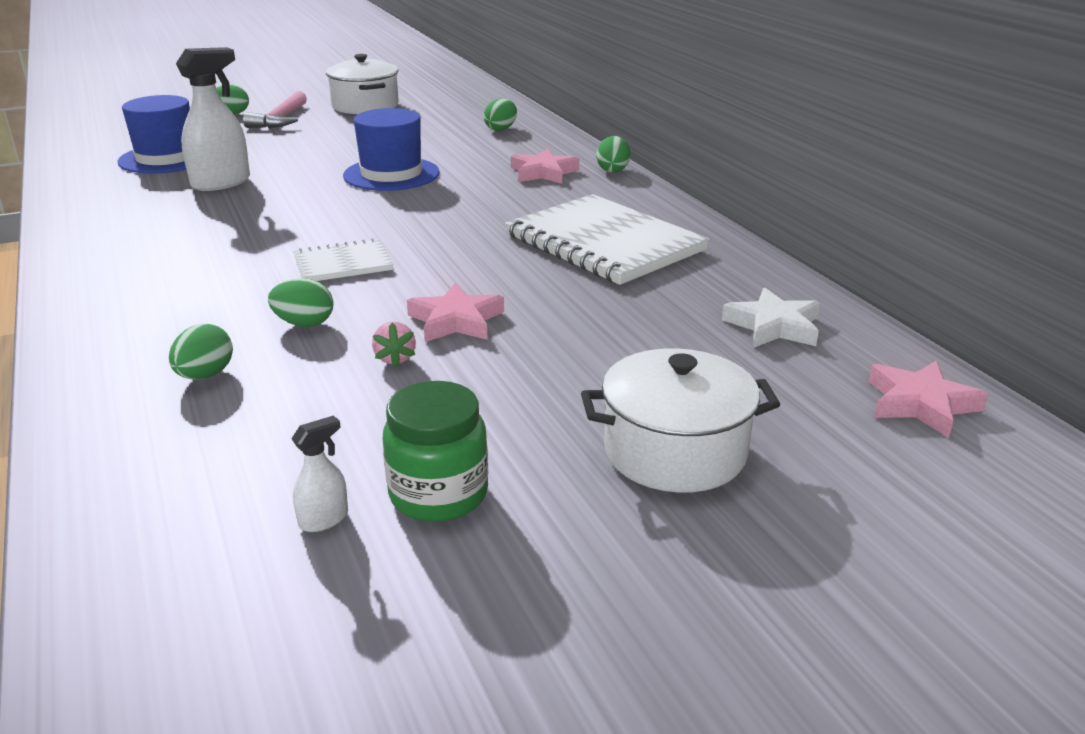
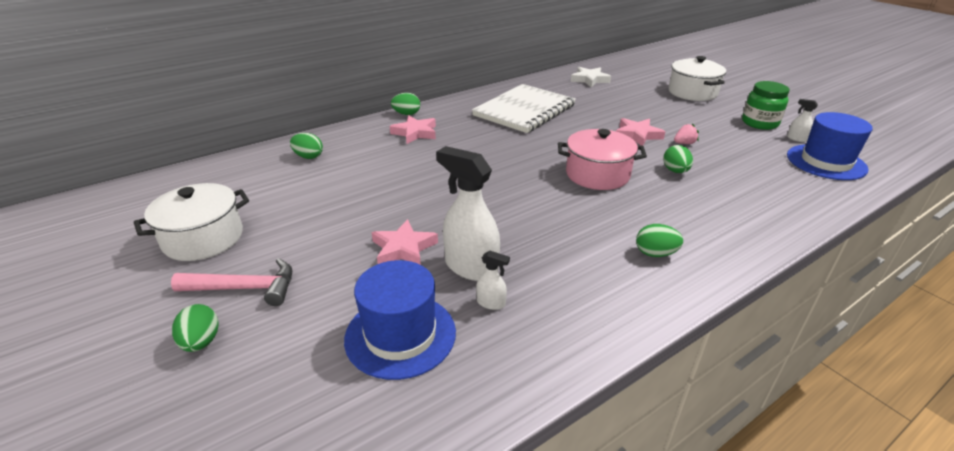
camera: 100 degrees left, 5 degrees up
green egg [169,324,233,379] -> green egg moved to [636,224,683,257]
white notebook [293,238,394,281] -> pink pot [558,129,647,190]
blue hat [343,108,440,191] -> blue hat moved to [787,112,873,180]
pink star [868,361,989,438] -> pink star moved to [372,219,438,265]
none -> white spray bottle [476,250,510,310]

